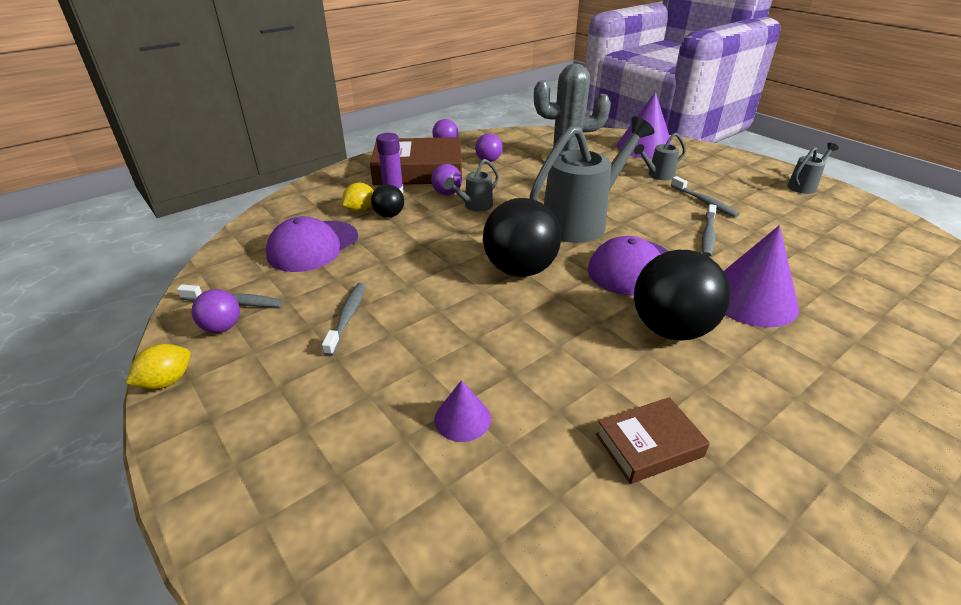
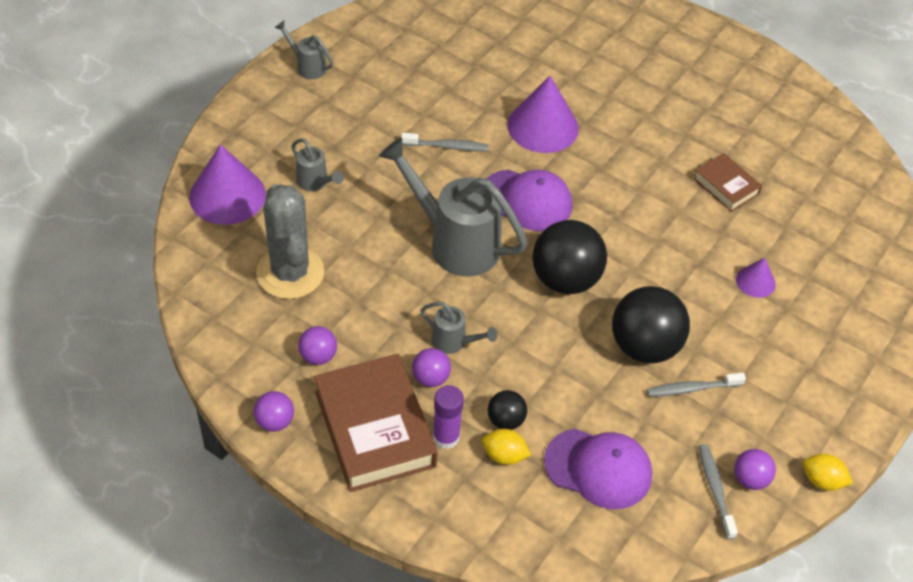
camera: 110 degrees left, 15 degrees up
black ball [634,250,731,341] -> black ball moved to [612,286,690,363]
grey toothbrush [671,176,740,217] -> none

